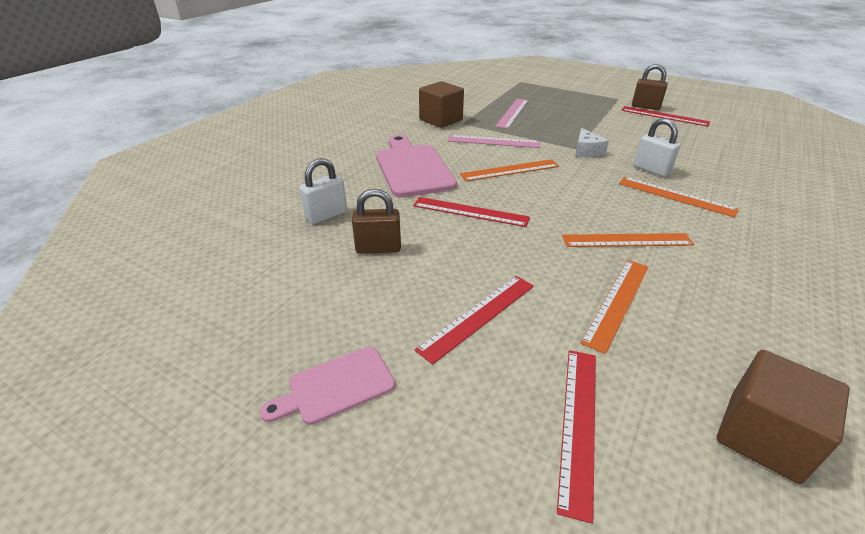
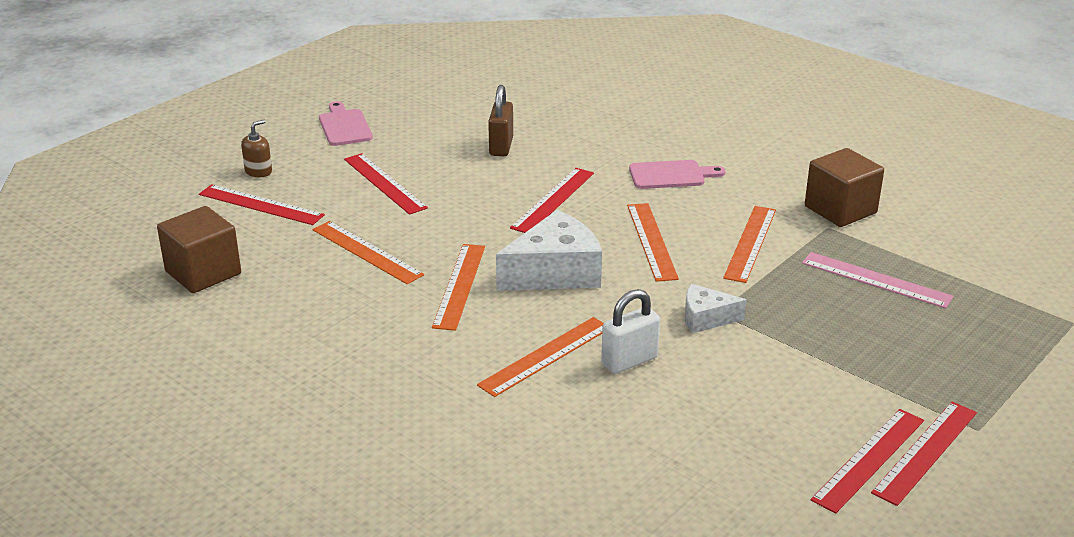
camera: 100 degrees right, 5 degrees down
white padlock [299,158,347,224] -> none
pink cutting board [376,135,457,198] -> pink cutting board [629,160,726,189], size x0.57
pink ruler [448,135,540,148] -> orange ruler [723,206,776,283]
brown padlock [632,64,668,110] -> red ruler [871,402,977,506]
none -> brown soap dispenser [241,120,272,177]
none -> white cheese [496,210,602,291]

